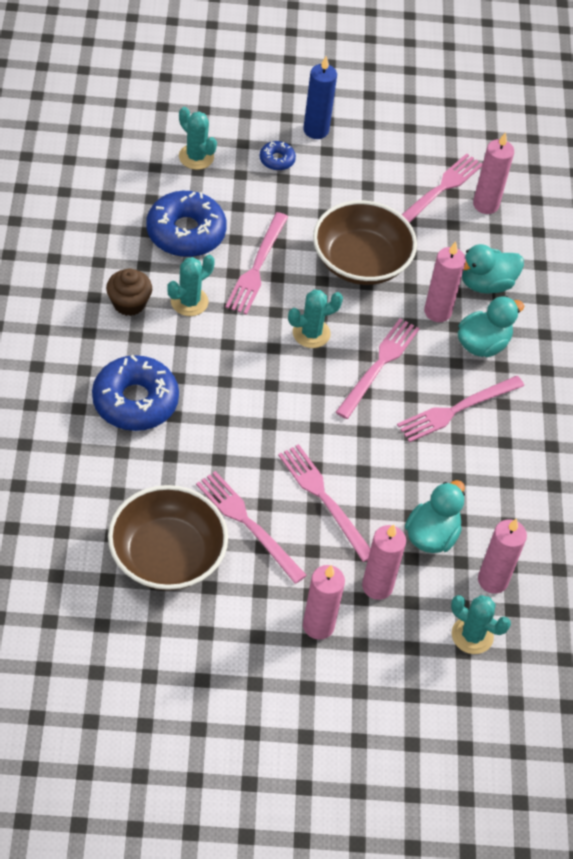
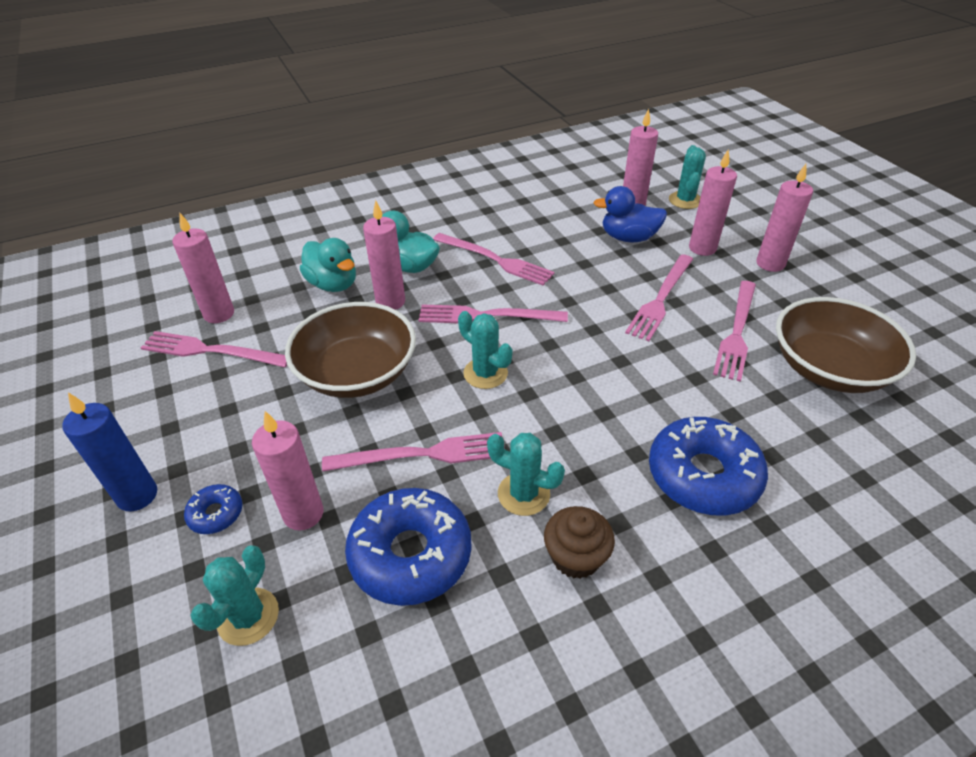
camera: 110 degrees left, 10 degrees down
turquoise duck [405,480,465,553] -> blue duck [593,186,667,242]
none -> pink candle [252,411,323,530]

